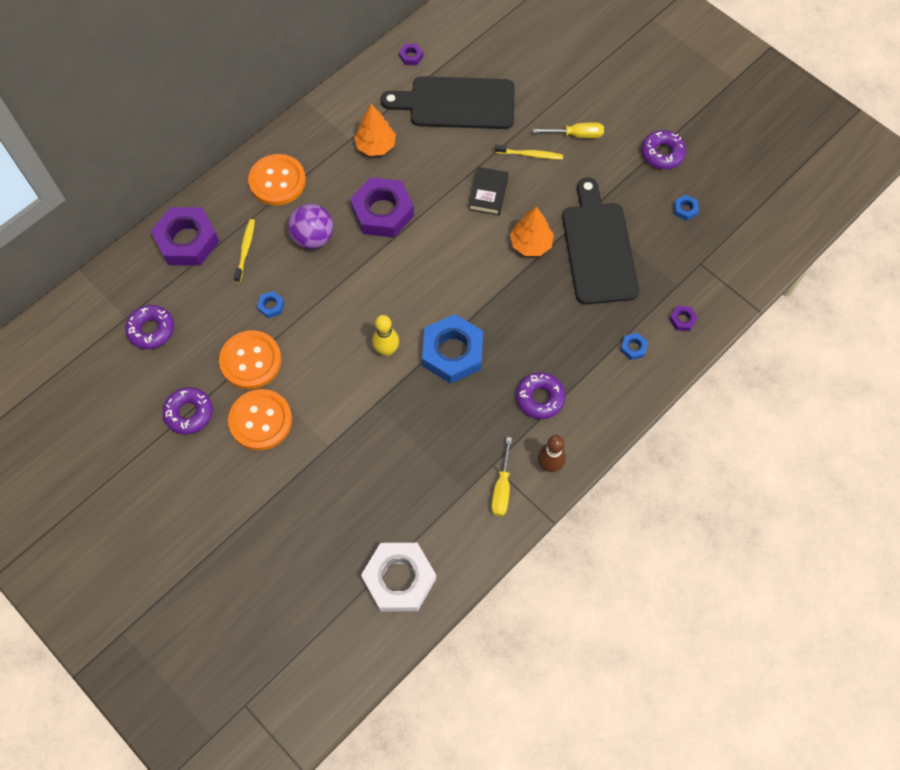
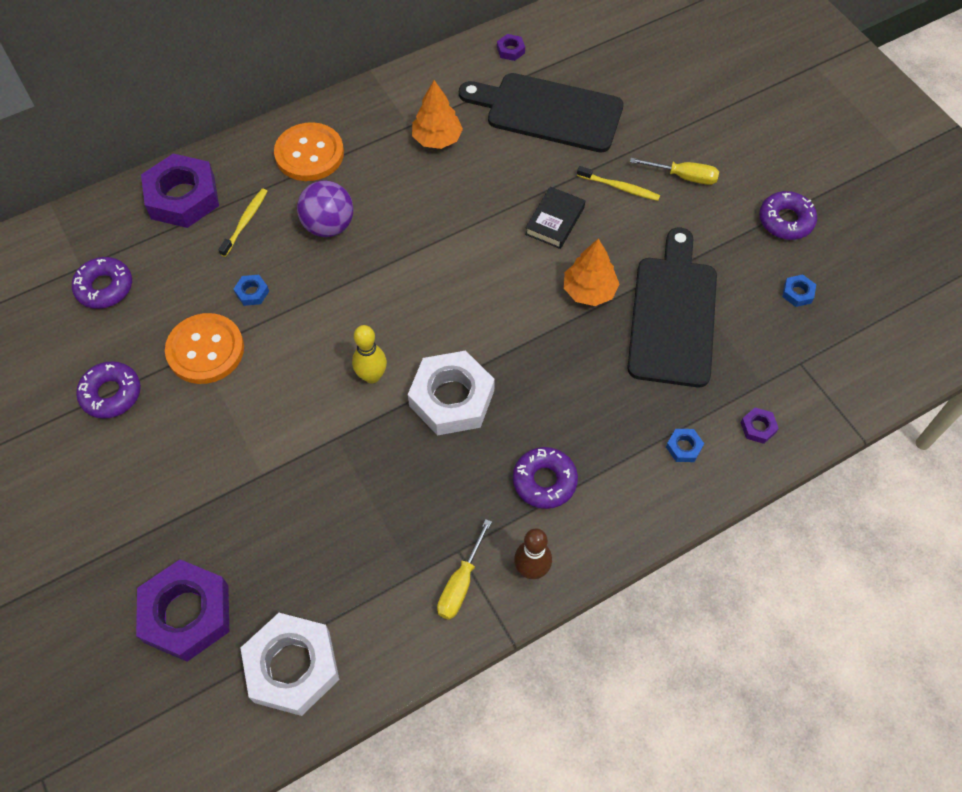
camera: 15 degrees right, 5 degrees down
orange button [228,389,292,451] -> none
purple nut [350,177,414,238] -> purple nut moved to [136,559,229,662]
blue nut [422,314,483,384] -> white nut [408,351,495,436]

